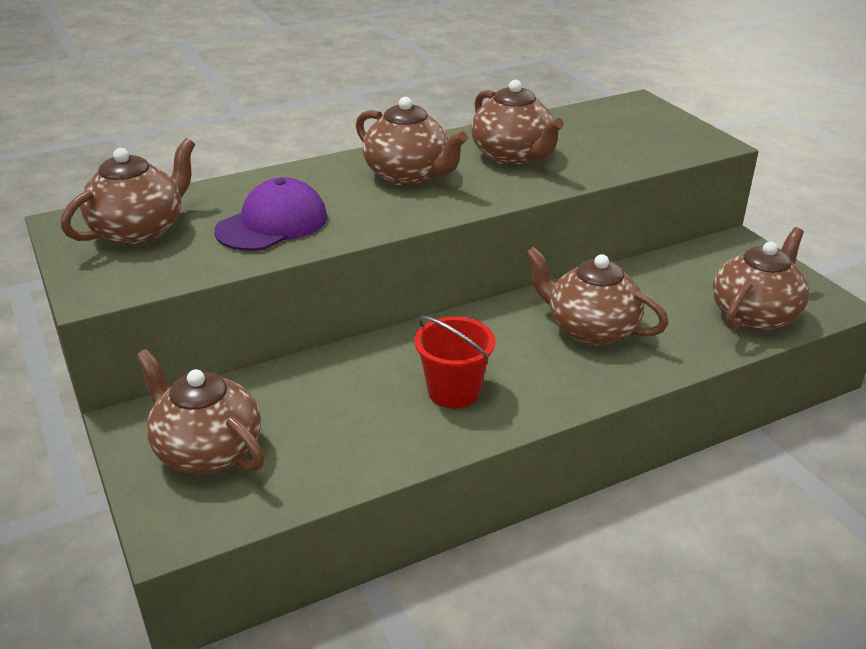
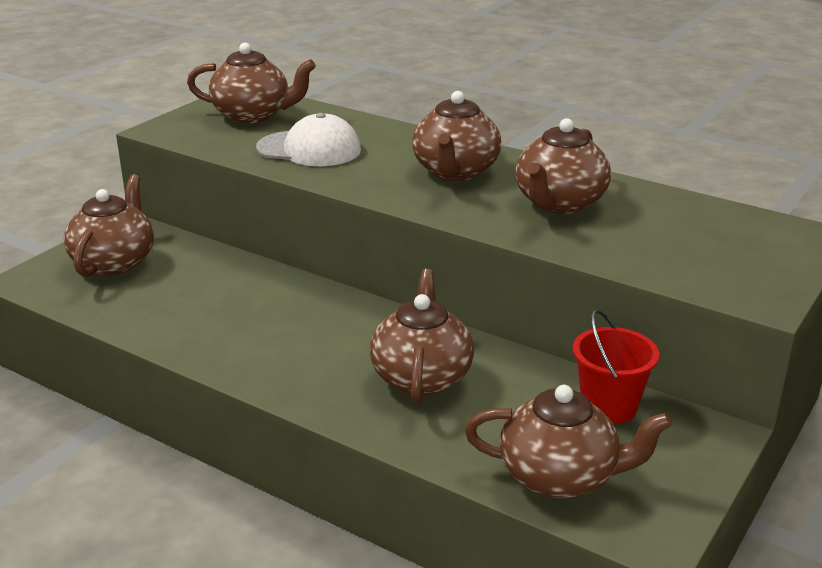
camera: 60 degrees right, 5 degrees down
purple cap [214,177,327,251] -> white cap [256,113,361,166]
red bucket [414,316,495,409] -> red bucket moved to [573,309,659,424]

